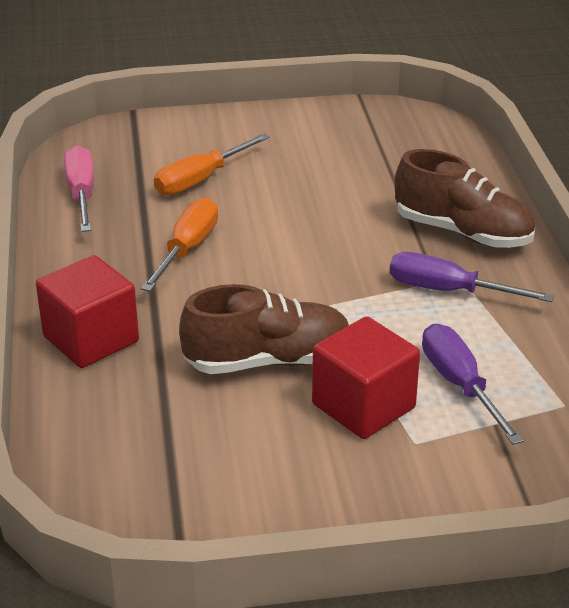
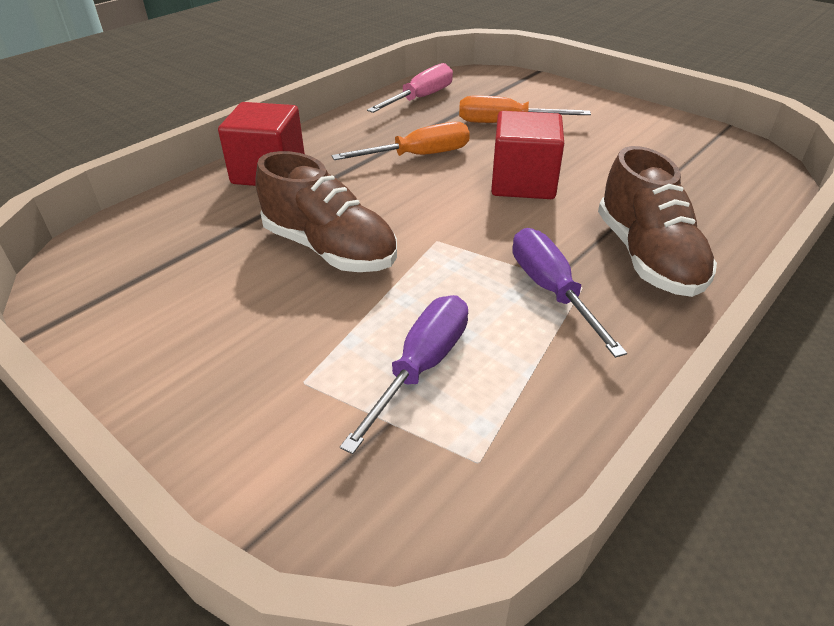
camera: 50 degrees right, 5 degrees up
red cube [312,316,420,439] -> red cube moved to [491,111,564,199]

